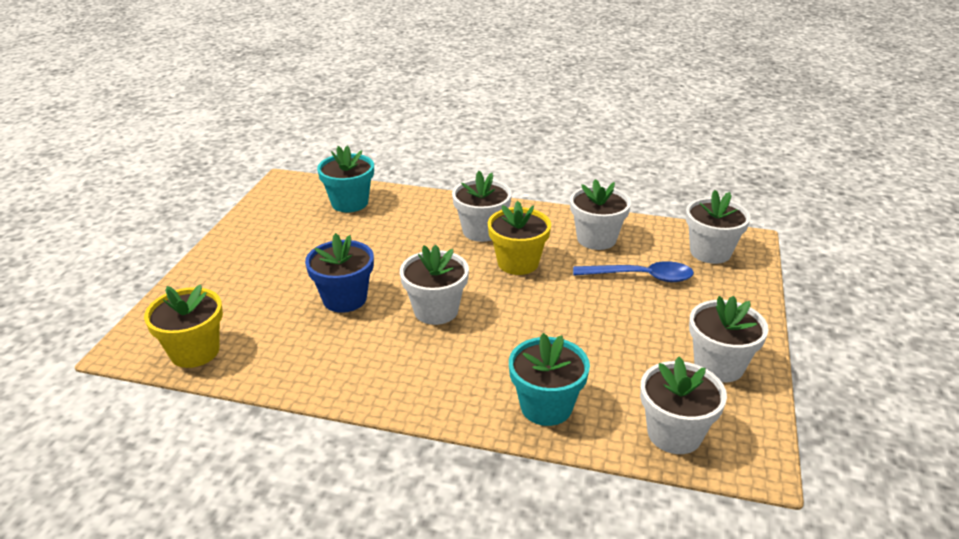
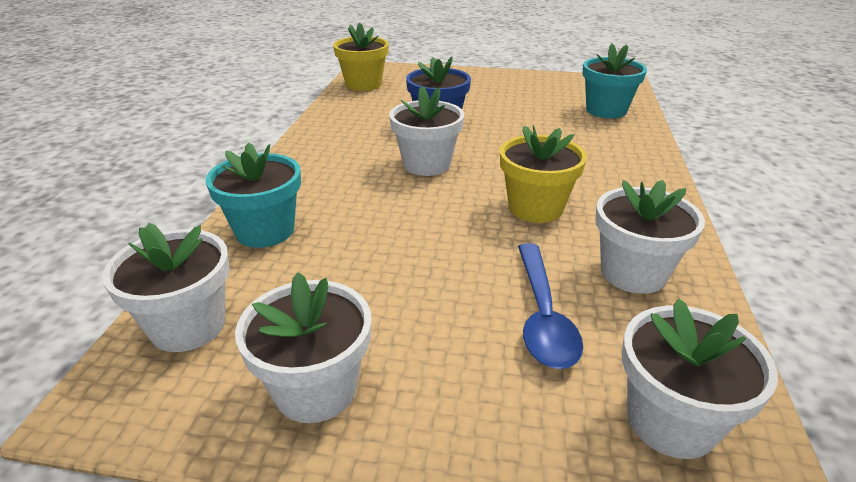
camera: 85 degrees right, 0 degrees up
white flower pot [452,171,512,242] -> none

